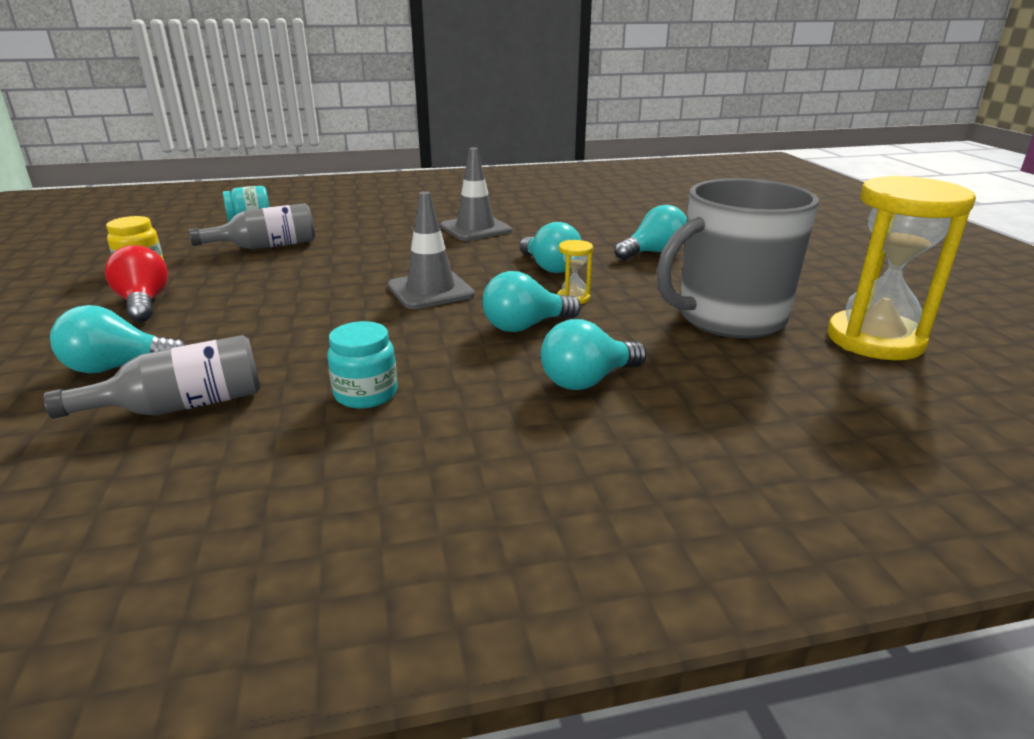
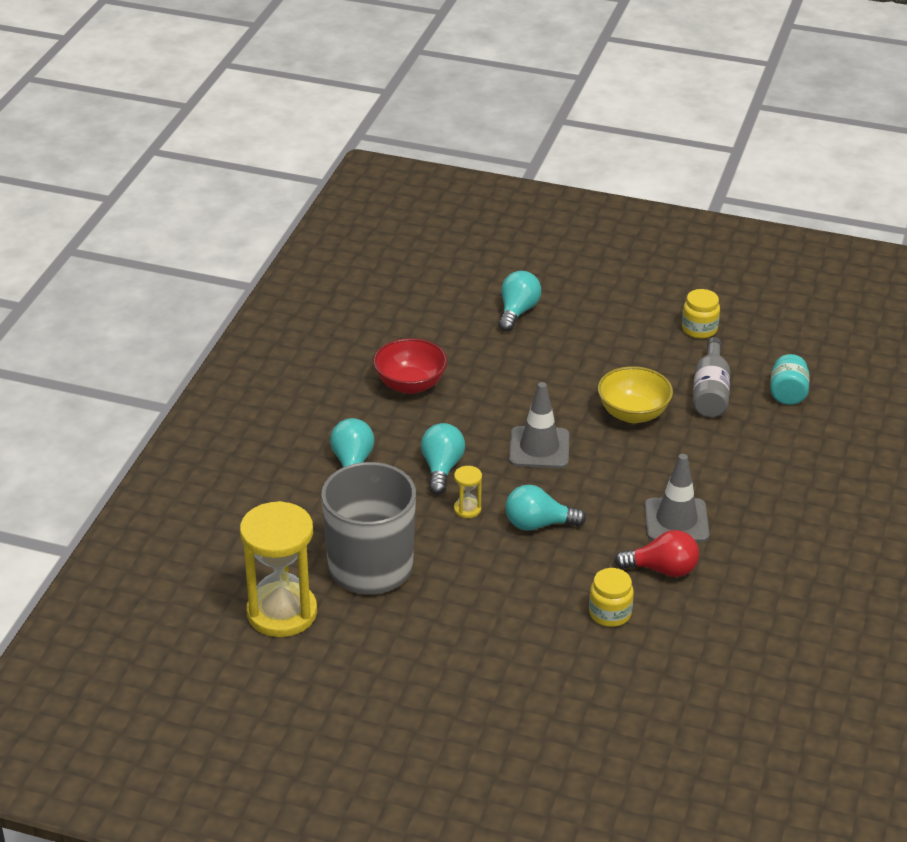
camera: 120 degrees right, 10 degrees up
grey bottle [44,335,260,419] -> none
red light bulb [105,245,168,322] -> red light bulb moved to [614,530,699,577]
turquoise jar [327,321,398,409] -> red bowl [373,338,447,394]
turquoise light bulb [615,205,687,260] -> none
none -> yellow jar [589,568,634,627]
none -> yellow bowl [598,366,673,423]

